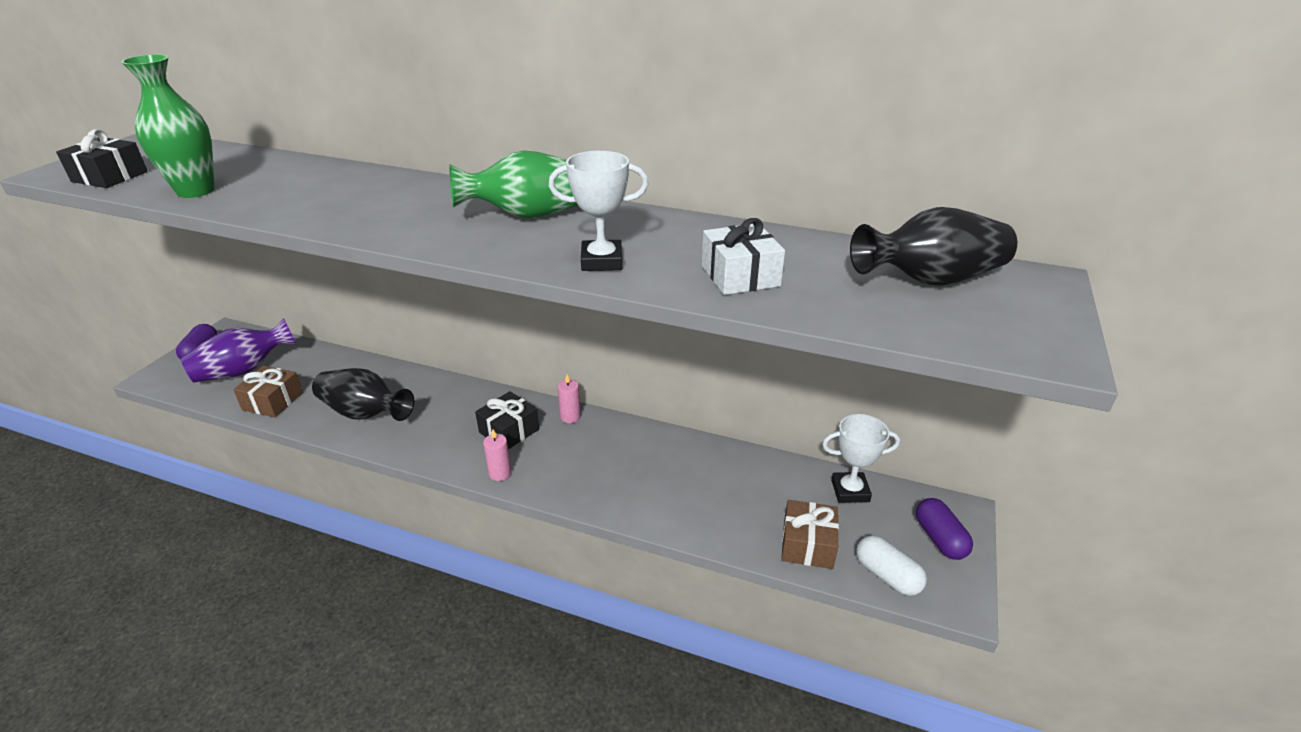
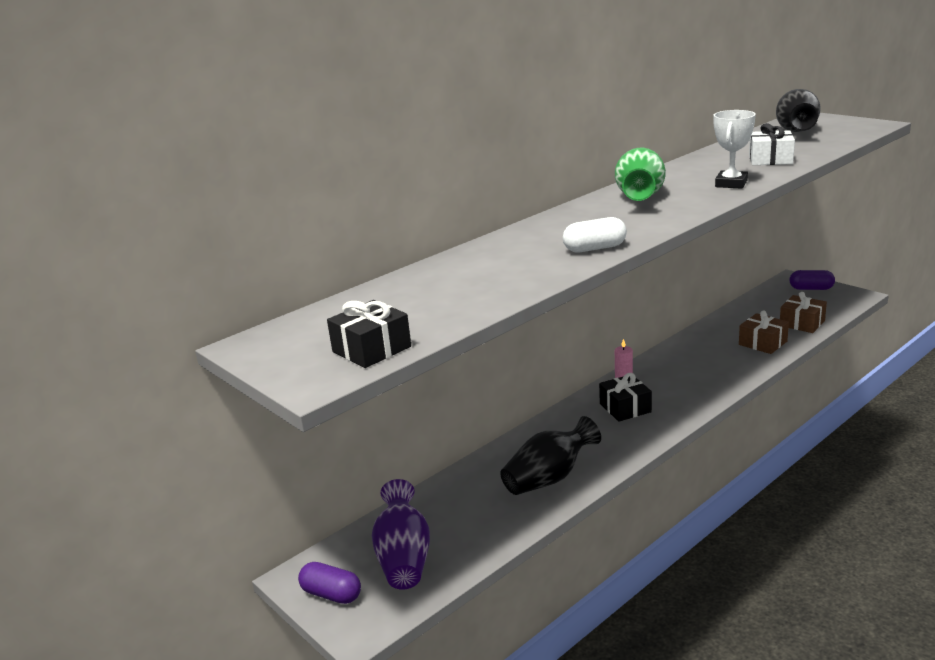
camera: 60 degrees left, 10 degrees down
green vase [121,54,215,198] -> none
brown gift [233,366,303,417] -> brown gift moved to [739,311,789,354]
pink candle [483,429,512,481] -> none
white trophy [822,414,900,503] -> none
white capsule [856,535,927,596] -> white capsule moved to [563,217,627,252]

